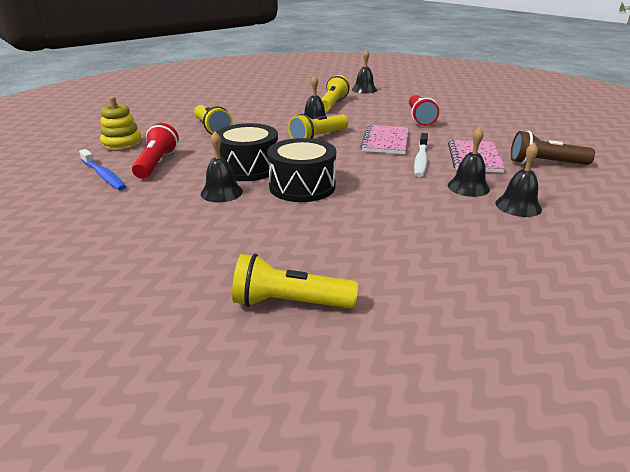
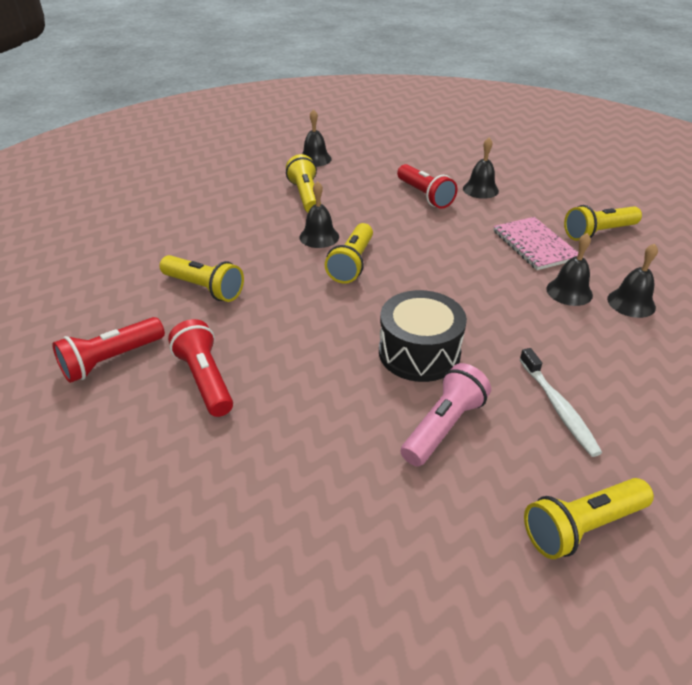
camera: 30 degrees left, 10 degrees up
blue toothbrush [79,149,126,190] -> none
yellow stacking toy [100,97,142,151] -> red flashlight [52,317,165,383]
black bell [201,132,243,202] -> black bell moved to [463,138,499,199]
black drum [216,123,278,181] -> none
pink notebook [360,125,408,154] -> none
white toothbrush [414,133,428,177] -> white toothbrush moved to [519,348,602,457]
brown flashlight [511,131,595,165] -> yellow flashlight [564,205,642,241]
none -> pink flashlight [400,363,491,467]

